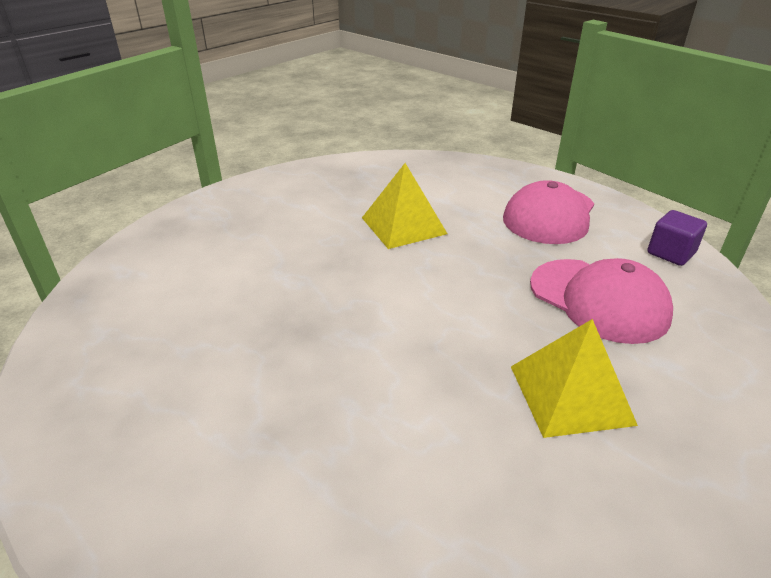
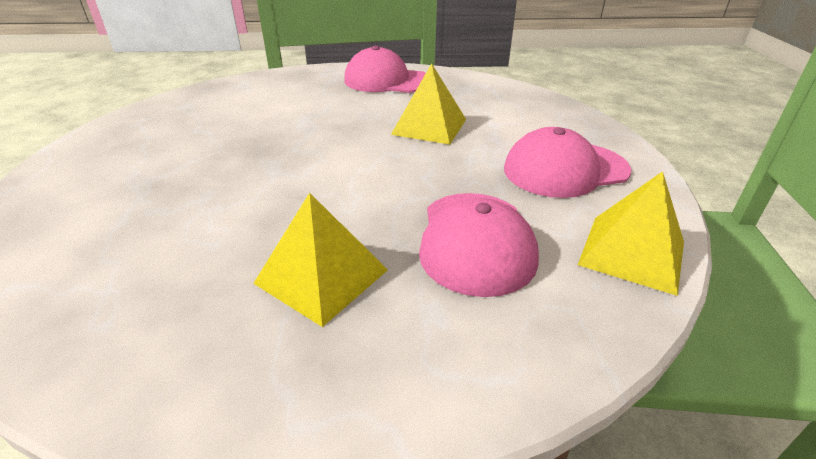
camera: 45 degrees right, 0 degrees up
purple cube [647,210,707,266] -> yellow pyramid [578,171,684,296]
none -> pink cap [344,46,426,93]

